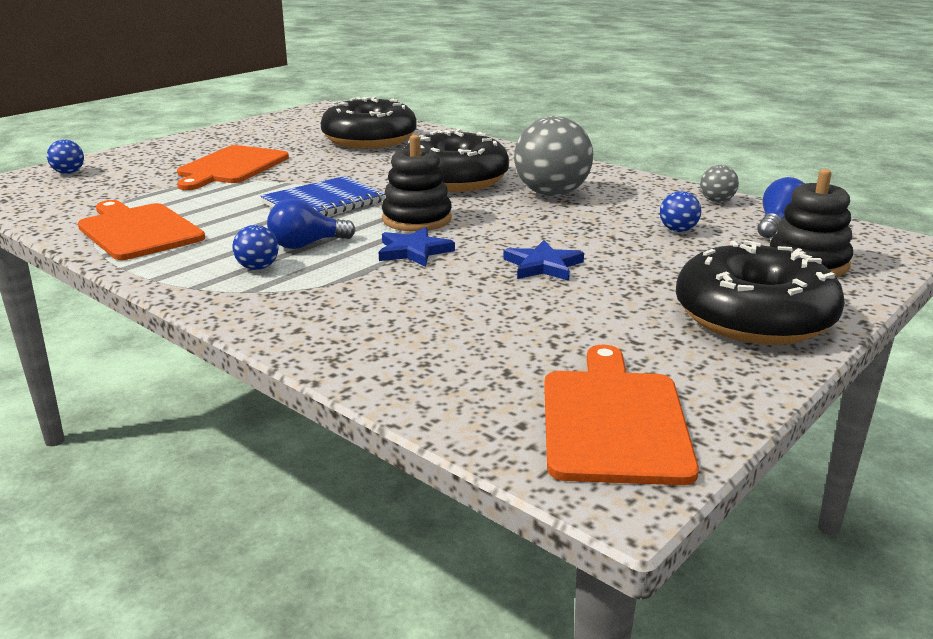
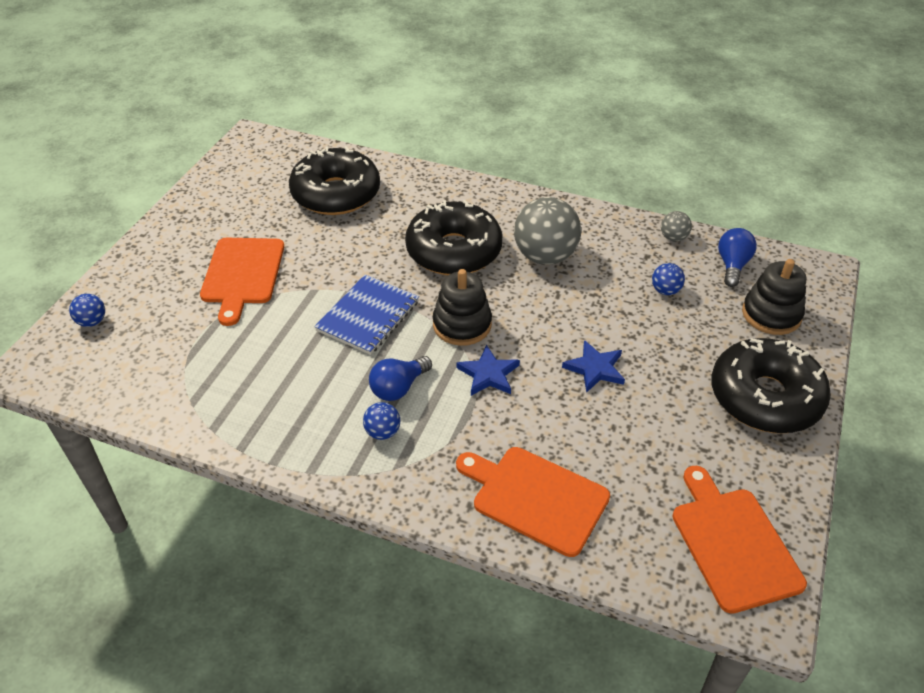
camera: 20 degrees left, 20 degrees up
orange cutting board [78,200,205,260] -> orange cutting board moved to [456,447,610,557]

